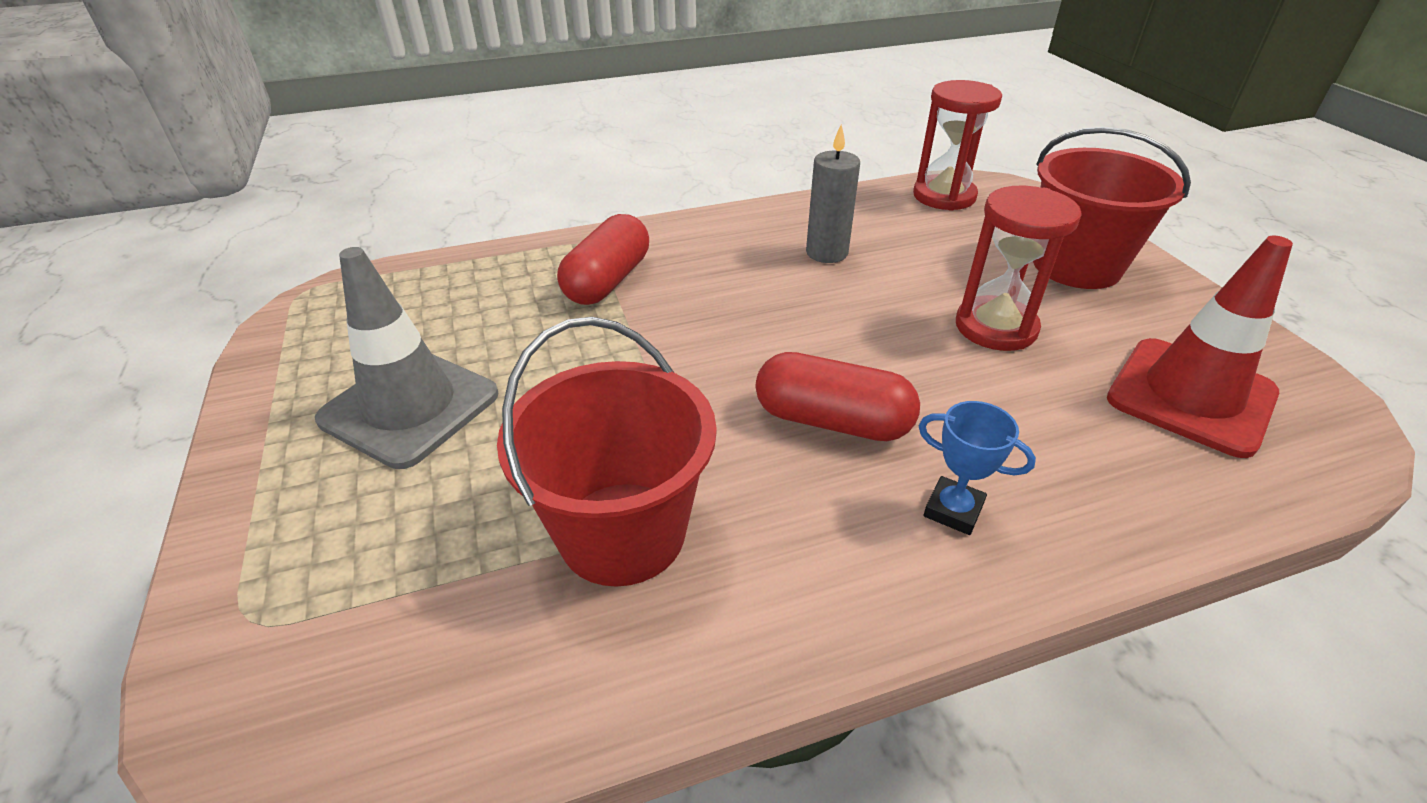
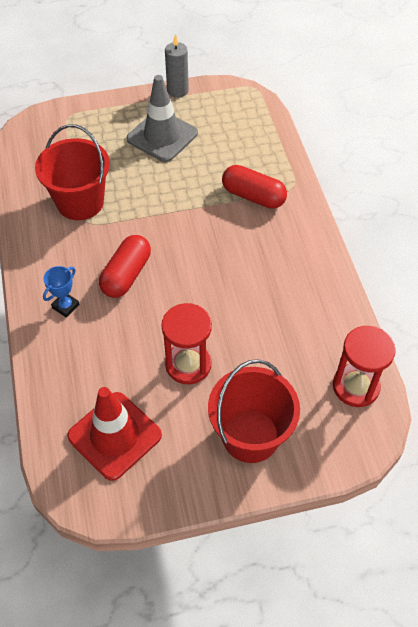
camera: 95 degrees right, 15 degrees up
grey candle [806,124,860,263] -> grey candle moved to [165,34,189,98]

